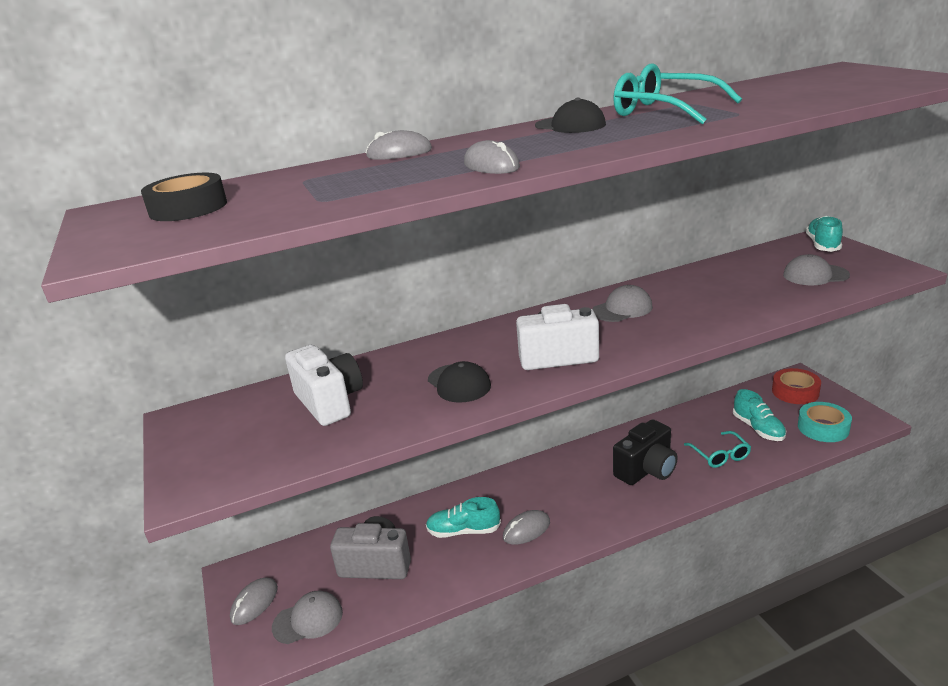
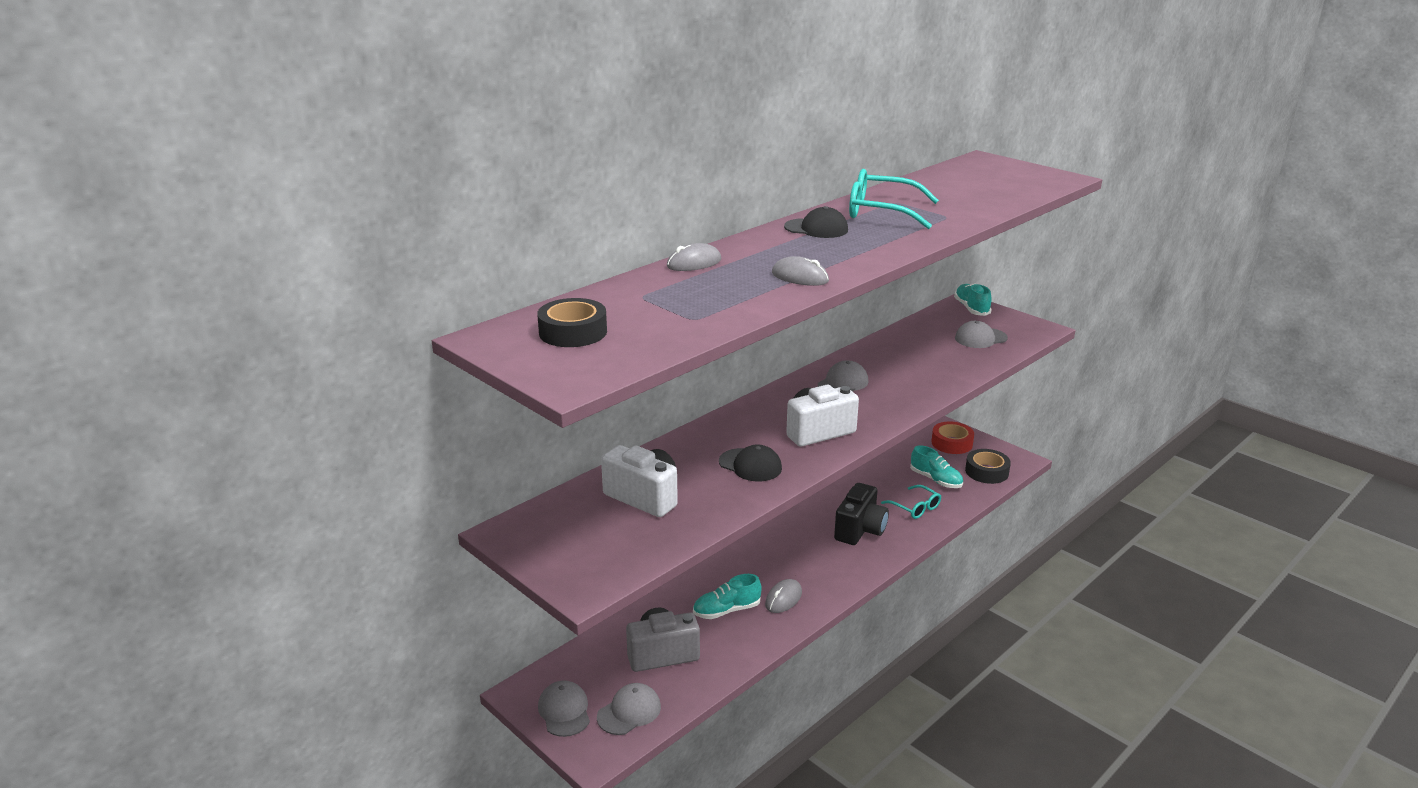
camera: 25 degrees left, 0 degrees up
grey mouse [230,577,278,625] -> grey cap [538,680,590,737]
turquoise tape [798,402,852,442] -> black tape [965,449,1011,484]

